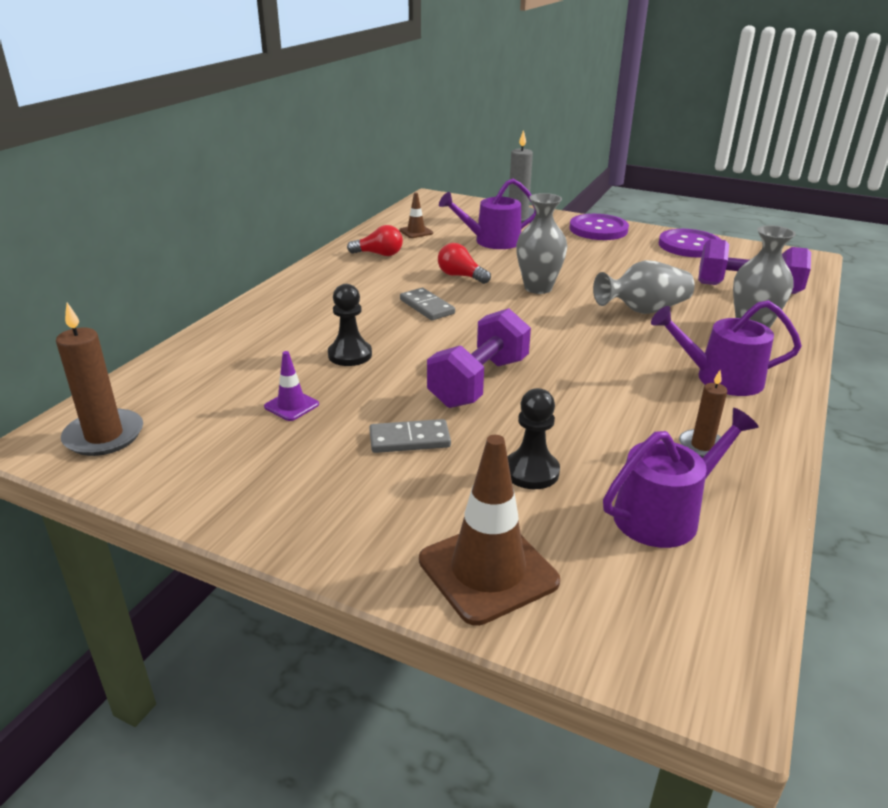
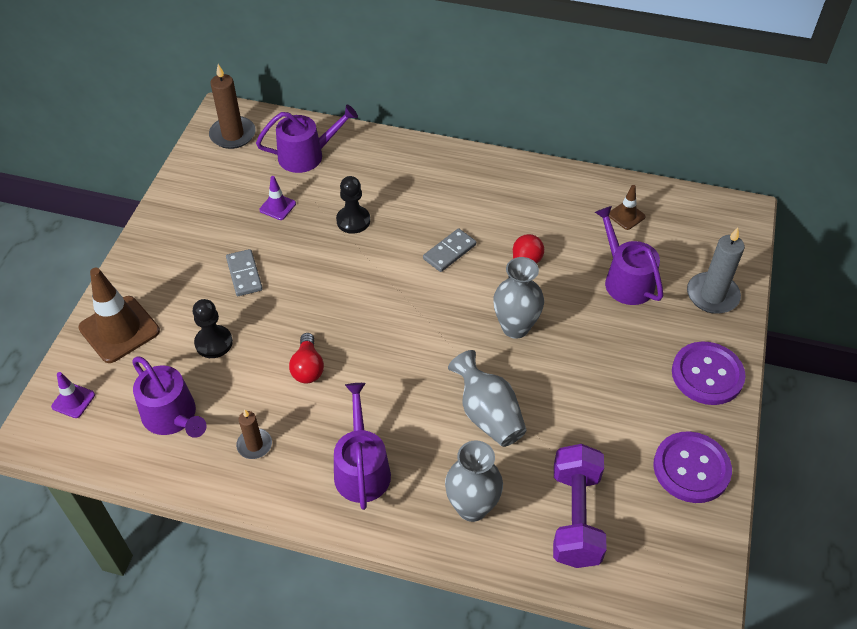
camera: 80 degrees right, 20 degrees up
red light bulb [347,225,403,256] -> red light bulb moved to [289,333,324,383]
purple dumbbell [427,308,531,408] -> none
none -> purple traffic cone [51,372,95,418]
none -> purple watering can [256,104,358,173]

